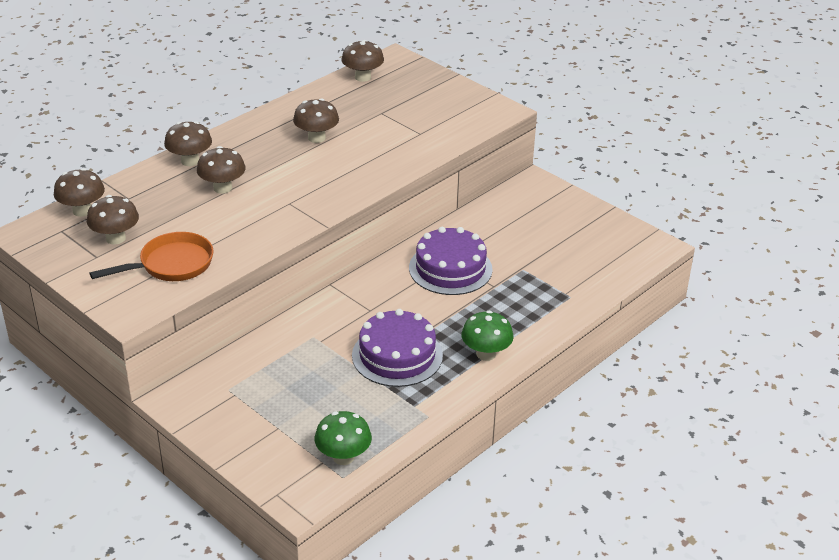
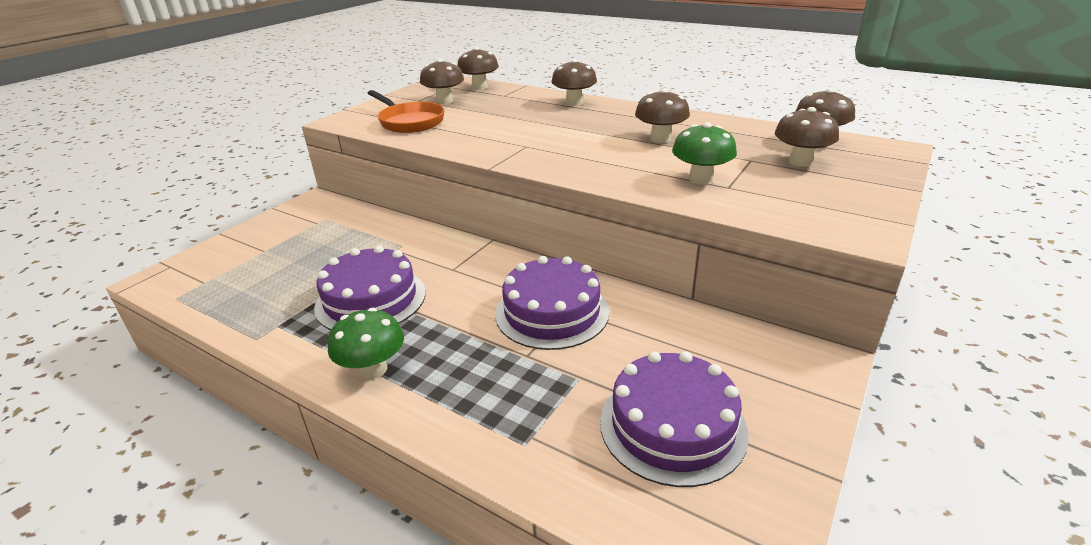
camera: 80 degrees right, 5 degrees down
brown mushroom [197,146,246,194] -> brown mushroom moved to [775,107,839,167]
green mushroom [315,411,372,465] -> green mushroom moved to [672,122,737,185]
none -> purple cake [600,351,749,487]

